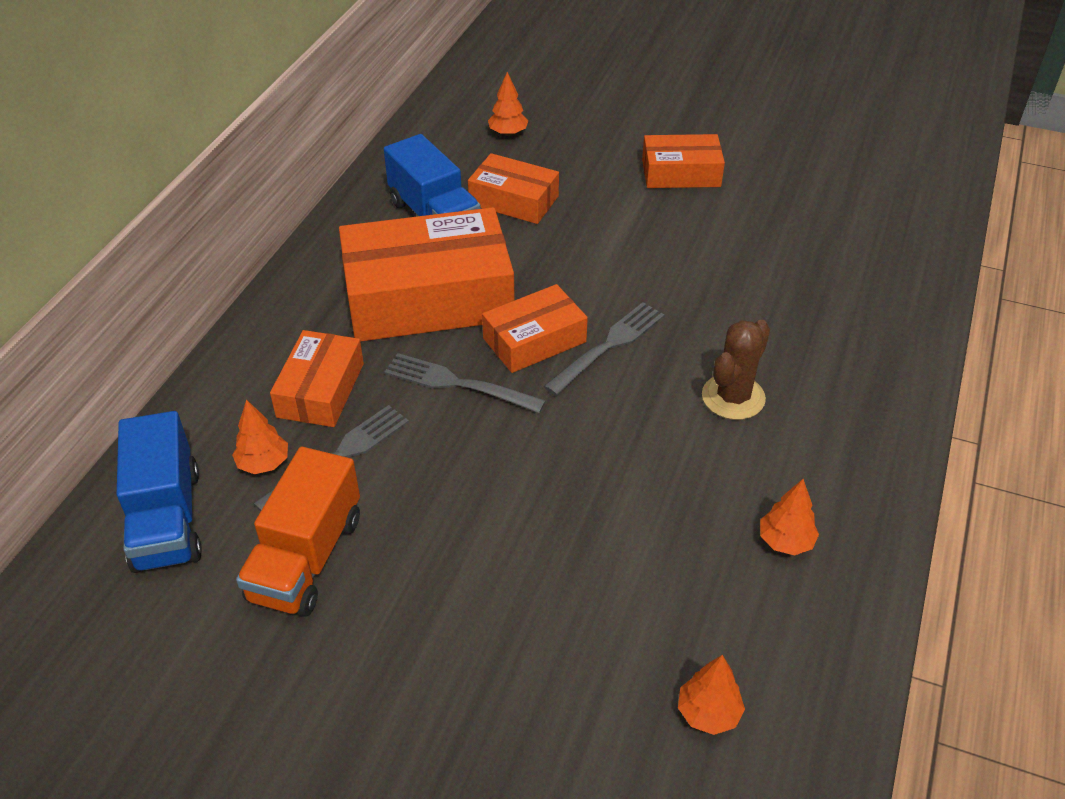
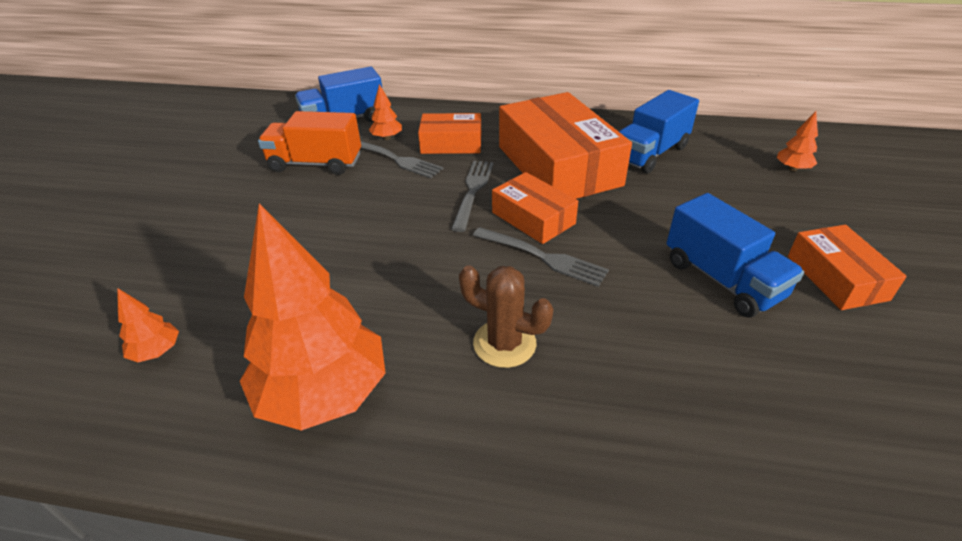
camera: 80 degrees right, 5 degrees down
orange box [468,153,559,224] -> none
orange tree [760,479,819,556] -> orange tree [240,203,386,431], size x2.42
none -> blue truck [666,193,804,317]

